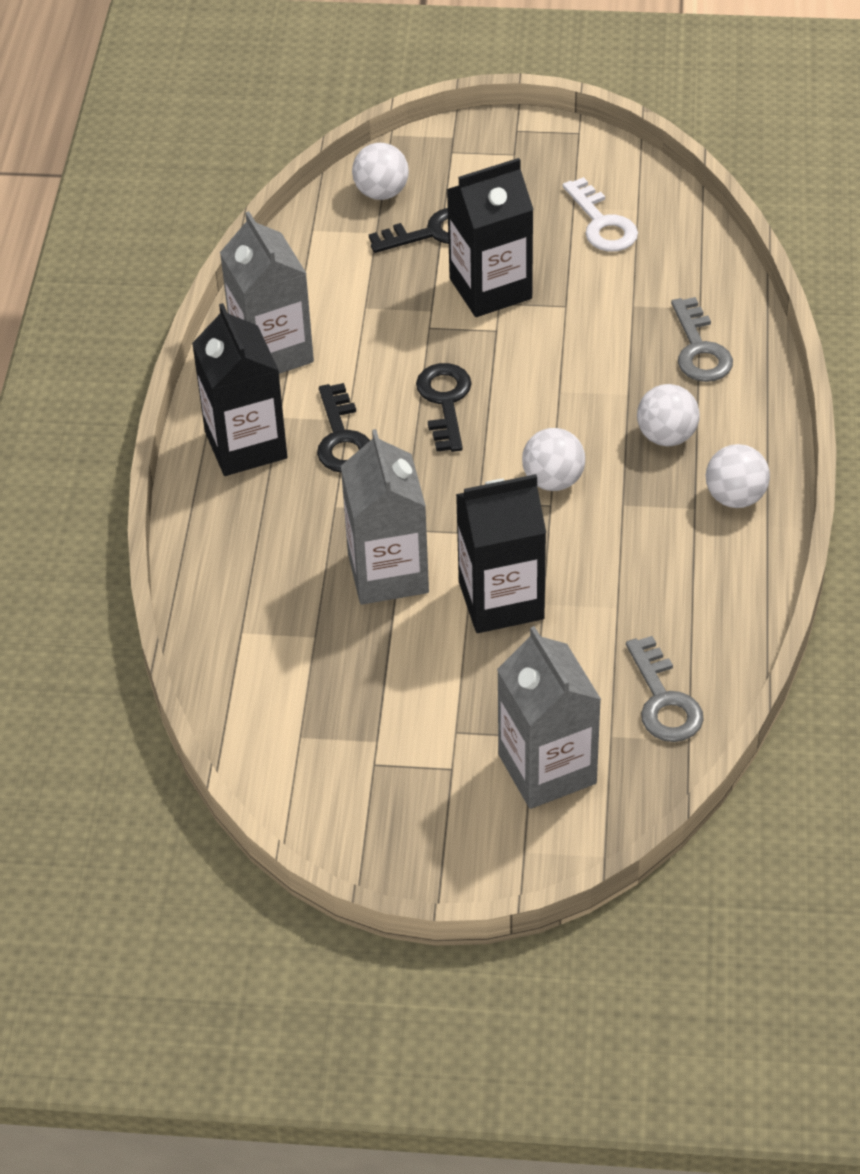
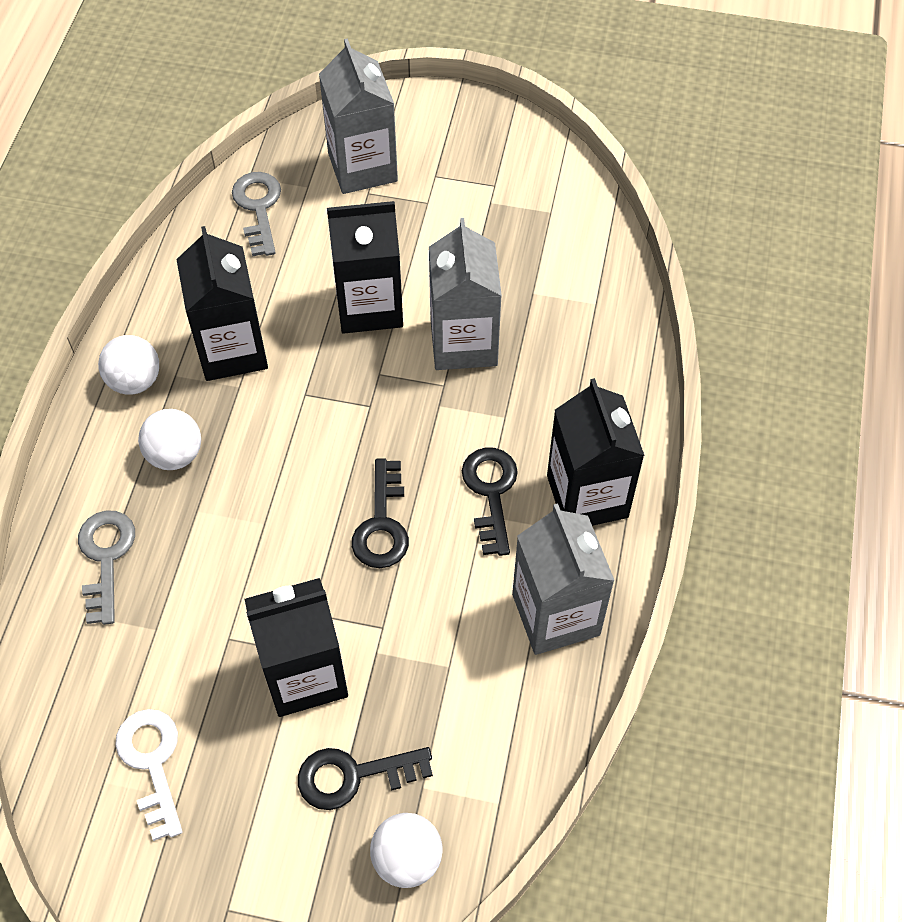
camera: 175 degrees left, 10 degrees up
white ball [522,428,585,491] -> none
none -> black carton [176,226,268,381]

